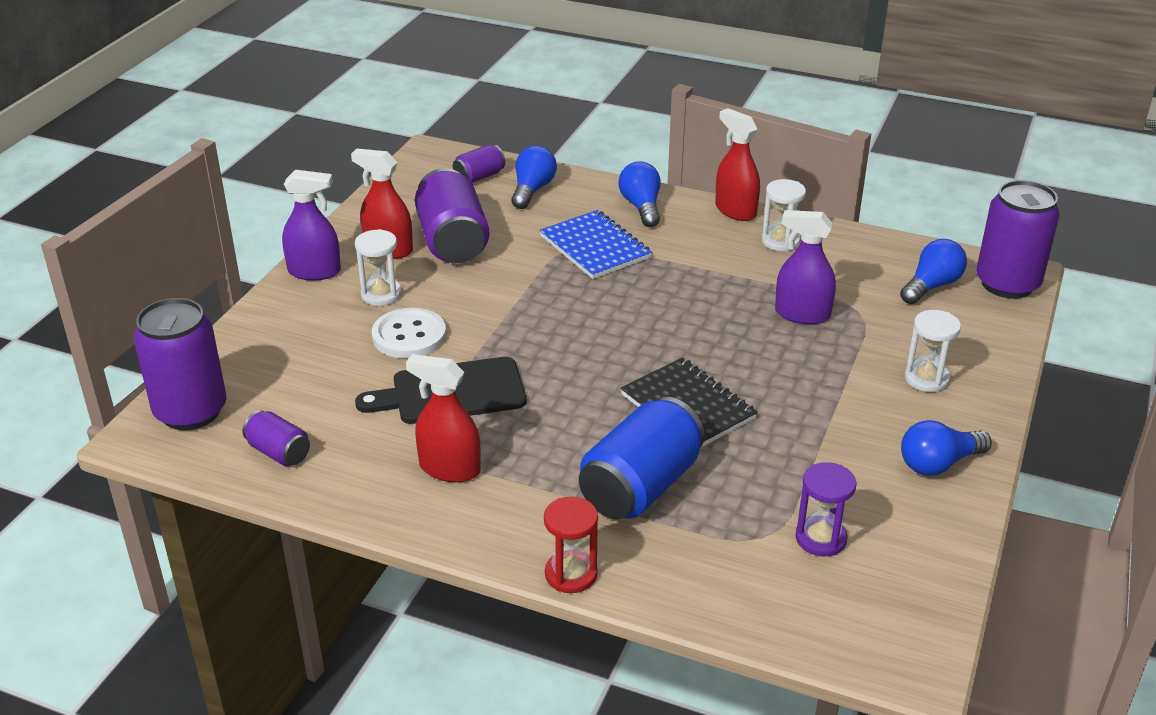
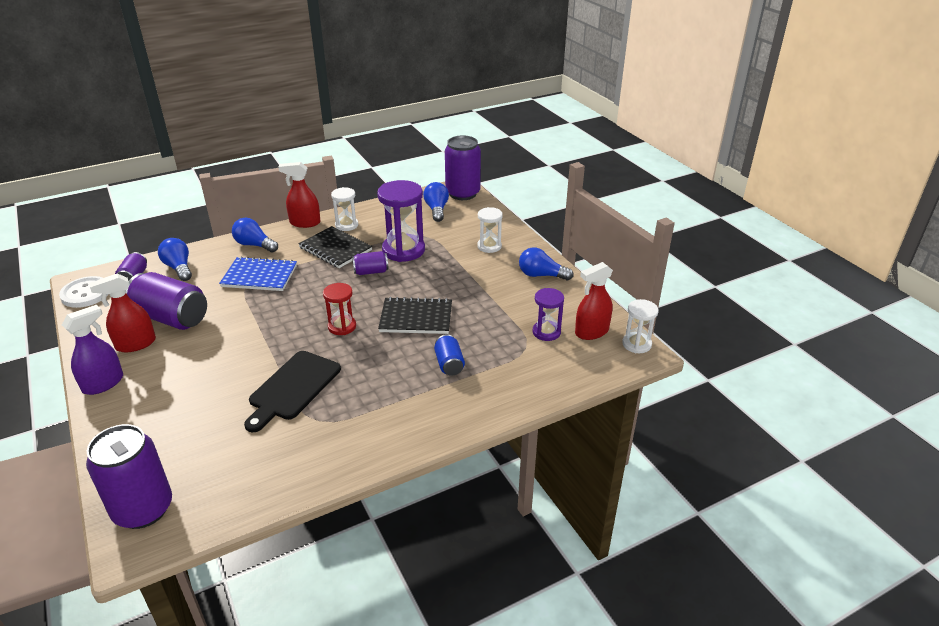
camera: 50 degrees left, 0 degrees up
purple can [243,410,310,466] -> purple can moved to [352,251,389,275]
white hourglass [355,229,402,306] -> white hourglass moved to [622,299,659,353]
white button [372,308,446,358] -> white button moved to [59,276,109,308]
red spray bottle [406,354,481,482] -> red spray bottle moved to [575,262,613,340]
red hourglass [544,497,598,593] -> red hourglass moved to [323,283,356,335]
blue can [579,397,705,519] -> blue can [434,334,465,376], size x0.52
purple spray bottle [775,210,836,324] -> purple hourglass [377,180,425,262]
blue light bulb [901,420,992,476] -> blue light bulb turned 90 degrees clockwise [519,247,574,281]
none -> black notebook [298,226,372,268]

